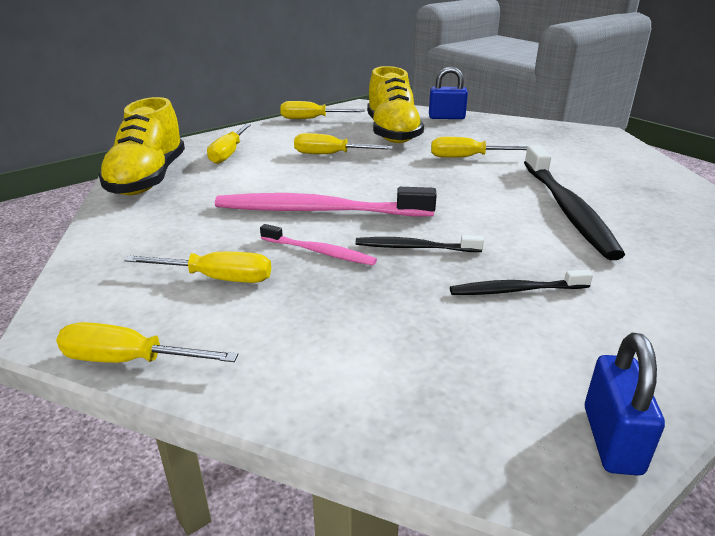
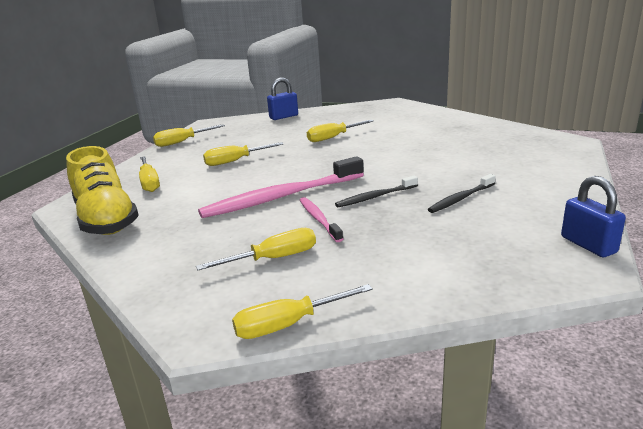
camera: 30 degrees left, 5 degrees down
pink toothbrush [260,224,377,265] -> pink toothbrush turned 105 degrees counterclockwise [300,197,343,242]
yellow shoe [367,66,424,143] -> none
black toothbrush [524,145,625,260] -> none

